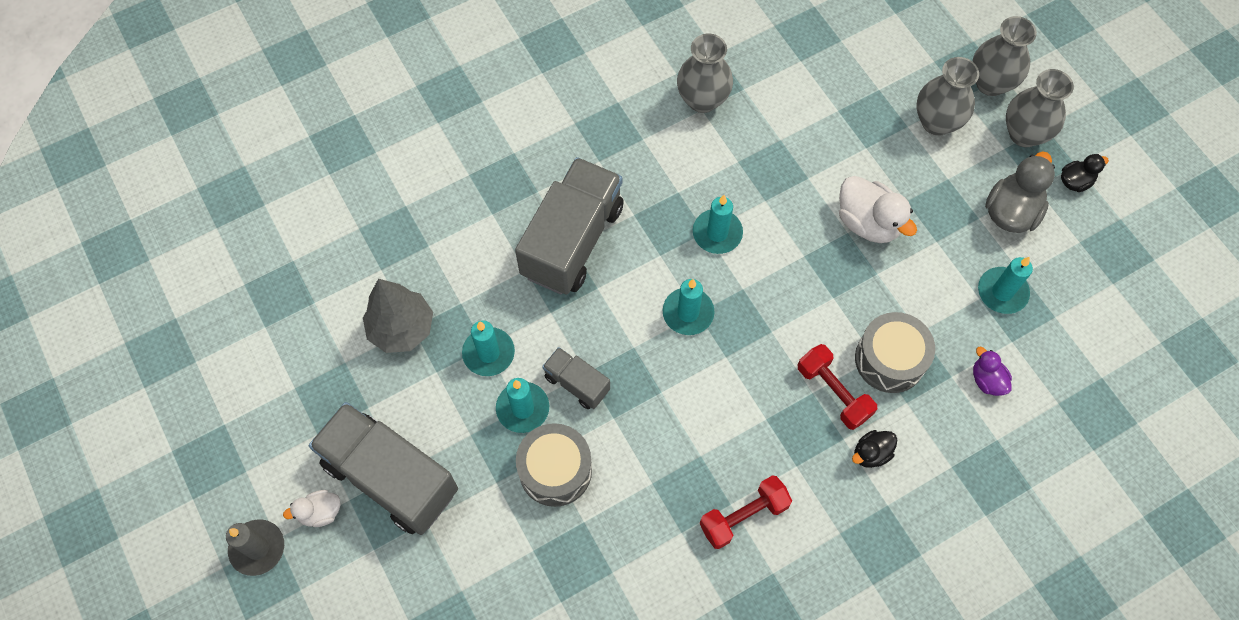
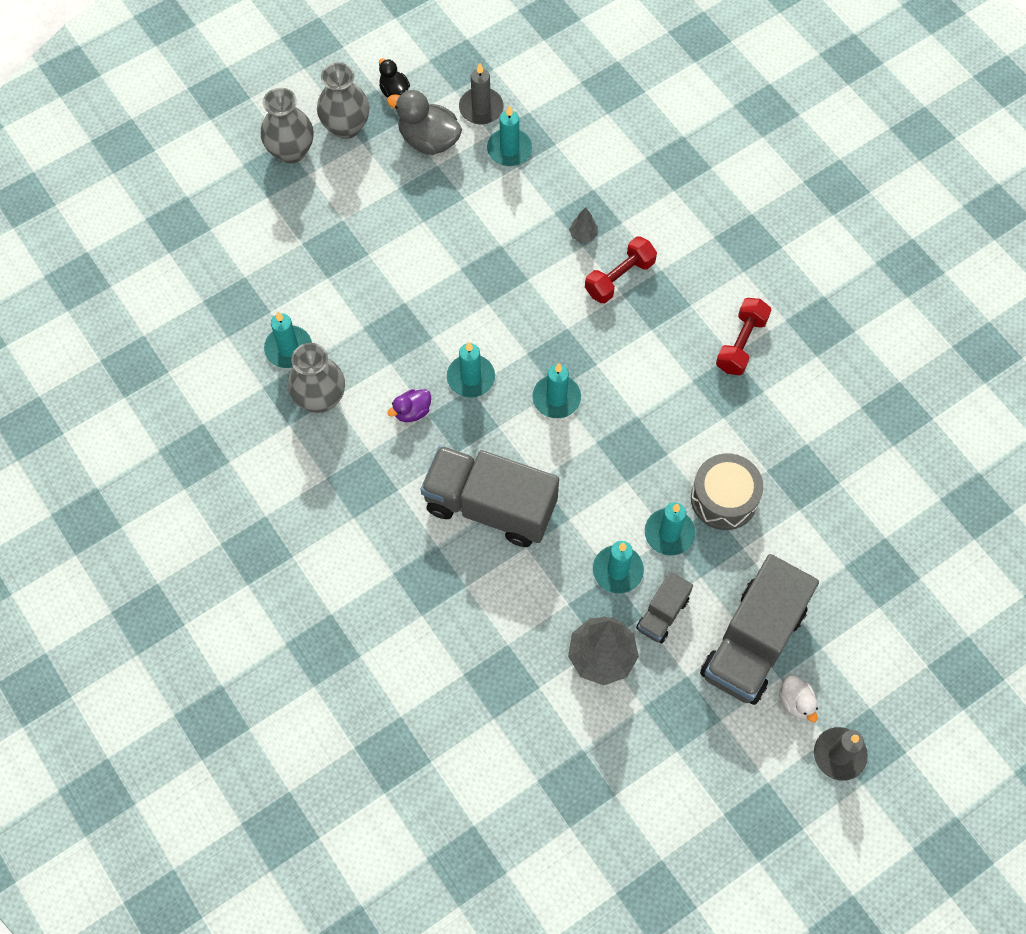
camera: 95 degrees left, 0 degrees up
grey truck [542,347,610,409] -> grey truck moved to [636,572,693,643]
red dumbbell [700,475,792,549] -> red dumbbell turned 60 degrees clockwise [716,298,771,375]
white duck [839,176,917,243] -> none
black duck [852,430,897,468] -> none
grey drum [855,312,935,393] -> grey tree [569,207,598,243]
grey vase [917,57,979,136] -> none
purple duck [973,347,1012,396] -> purple duck moved to [387,389,431,422]
none -> turquoise candle [264,312,312,368]
none -> grey candle [459,63,504,124]

